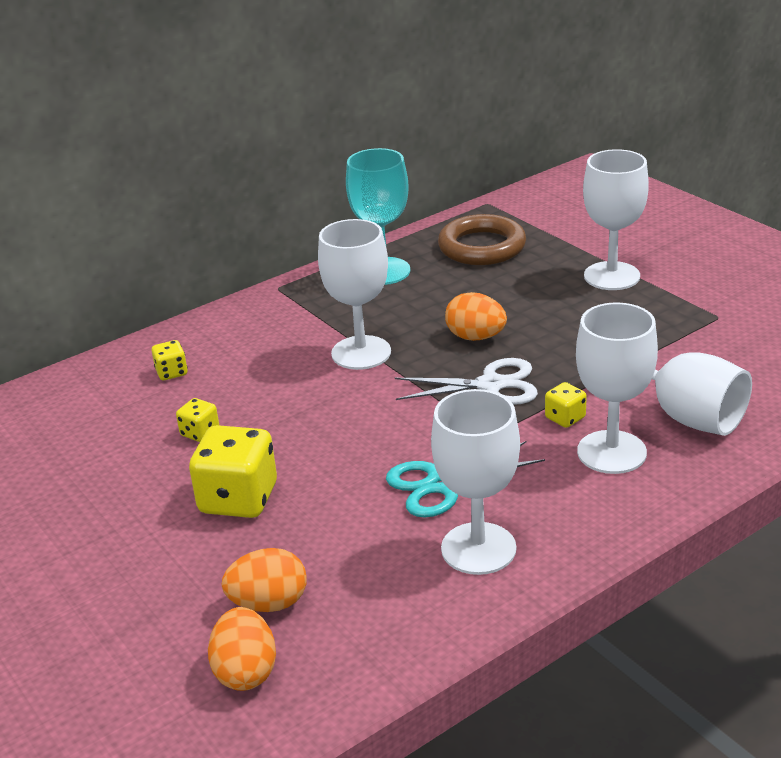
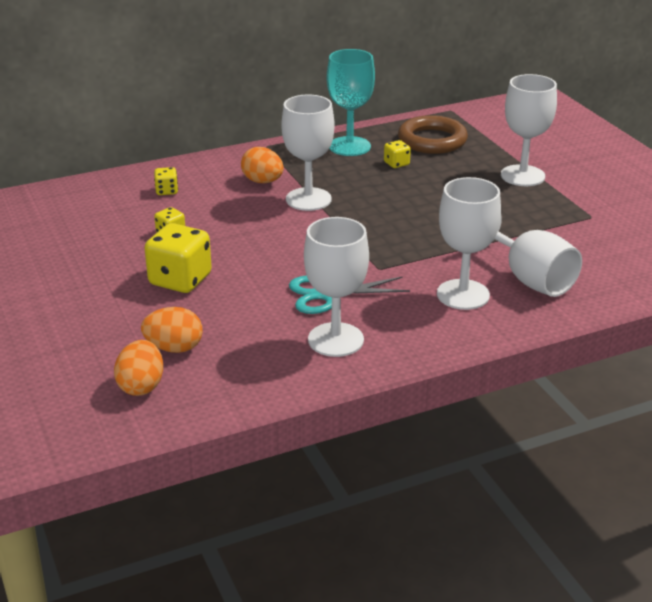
camera: 10 degrees right, 0 degrees up
white scissors [395,358,538,405] -> none
orange egg [445,292,507,341] -> orange egg moved to [241,147,284,183]
yellow dice [545,382,587,428] -> yellow dice moved to [384,140,411,168]

